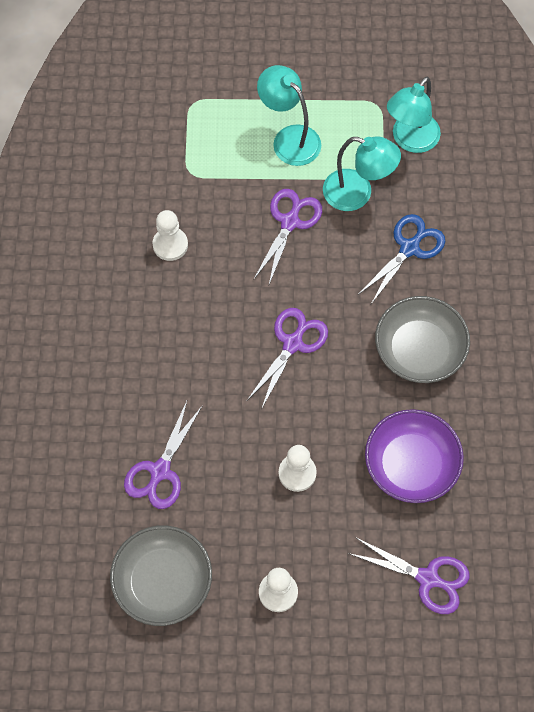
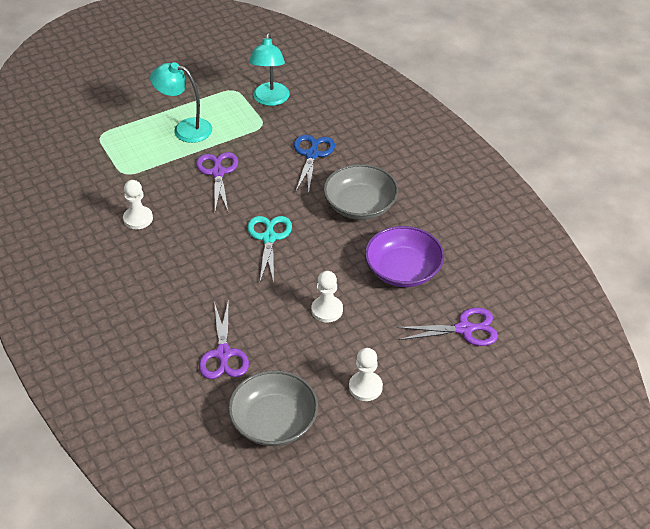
camera: 30 degrees left, 20 degrees down
purple scissors [247,308,328,409] -> turquoise scissors [247,216,292,283]
turquoise lamp [323,136,401,211] -> none

